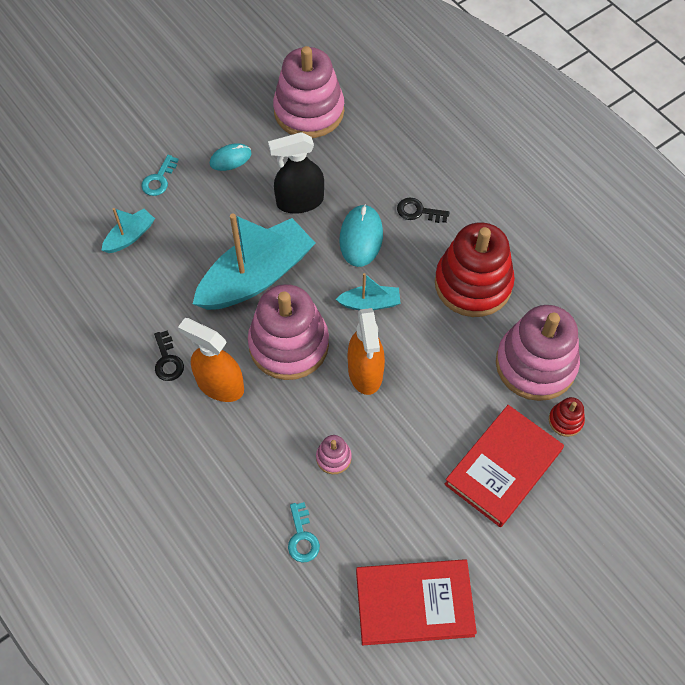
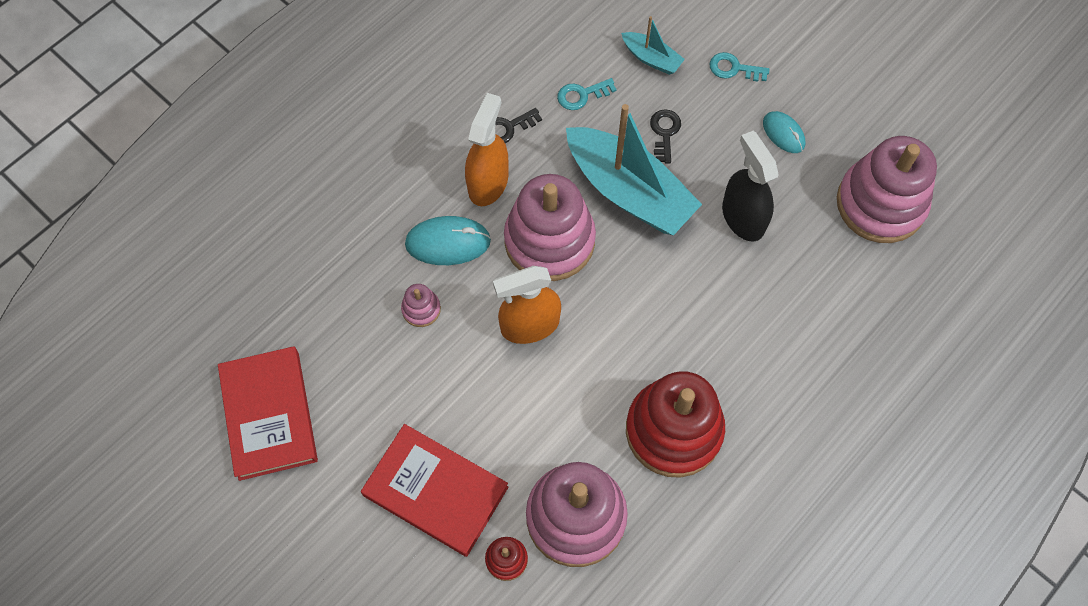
camera: 80 degrees right, 5 degrees up
turquoise key [288,502,320,563] -> turquoise key moved to [557,78,617,110]
turquoise boat [336,273,401,310] -> none
turquoise mouse [339,204,383,267] -> turquoise mouse moved to [405,216,491,265]
black key [397,198,450,223] -> black key moved to [650,109,681,163]

